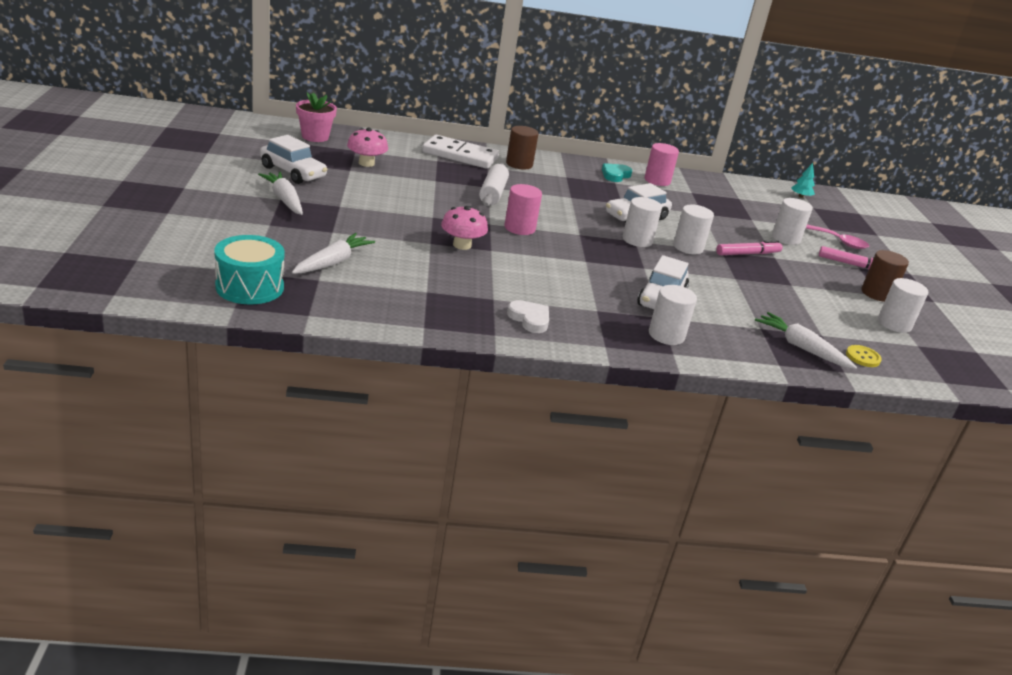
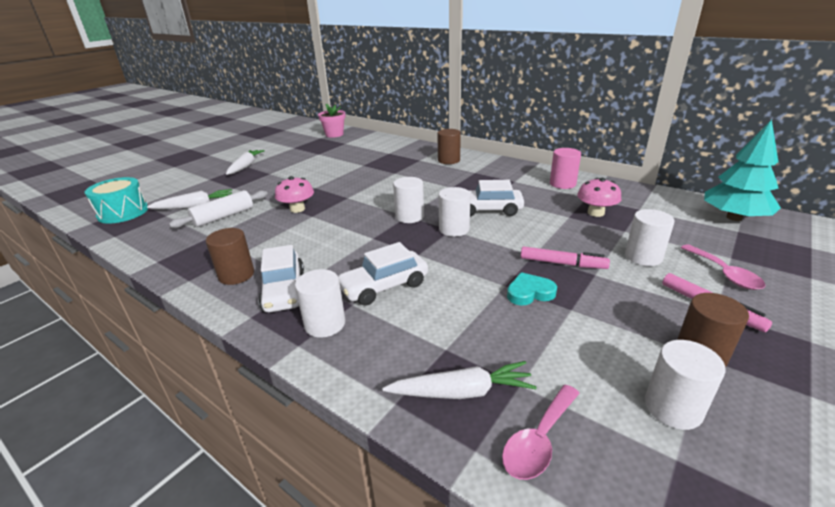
camera: 45 degrees right, 0 degrees up
white car [260,135,328,184] -> white car moved to [258,245,304,312]
pink mushroom [347,128,388,167] -> pink mushroom moved to [577,178,621,217]
white domino [422,135,499,169] -> none
white rolling pin [479,163,509,207] -> white rolling pin moved to [169,190,268,228]
pink cylinder [504,184,542,235] -> none
white heart [507,300,549,333] -> brown cylinder [206,228,254,285]
turquoise heart [602,163,632,182] -> turquoise heart moved to [507,272,557,305]
white cylinder [673,205,714,254] -> white cylinder moved to [393,177,424,223]
white carrot [755,312,857,369] -> white carrot turned 90 degrees clockwise [382,361,537,399]
turquoise tree [791,163,815,198] -> turquoise tree [704,119,781,221], size x2.30
yellow button [846,345,882,367] -> pink spoon [502,385,580,480]

